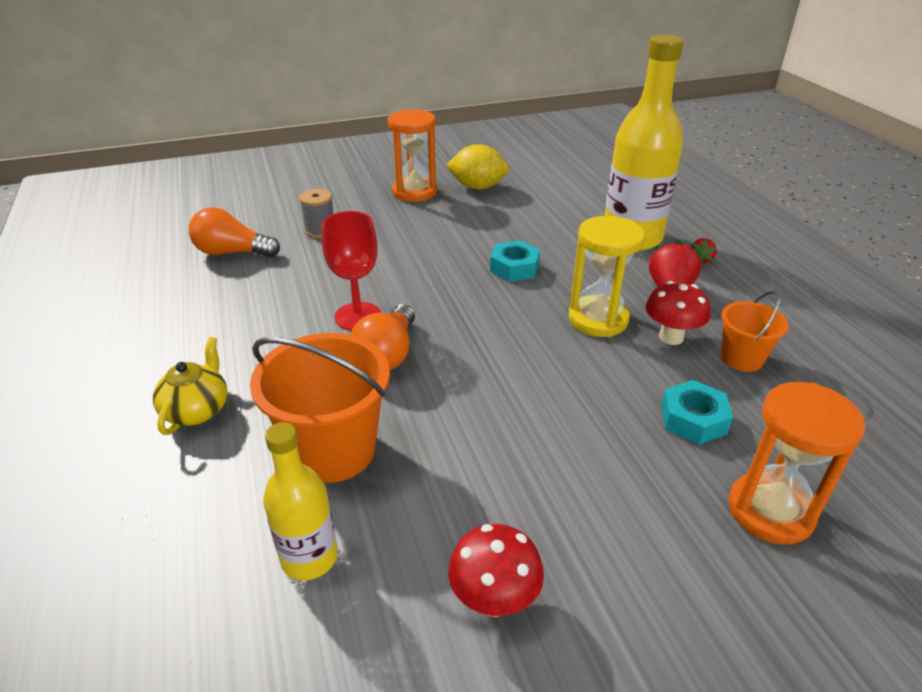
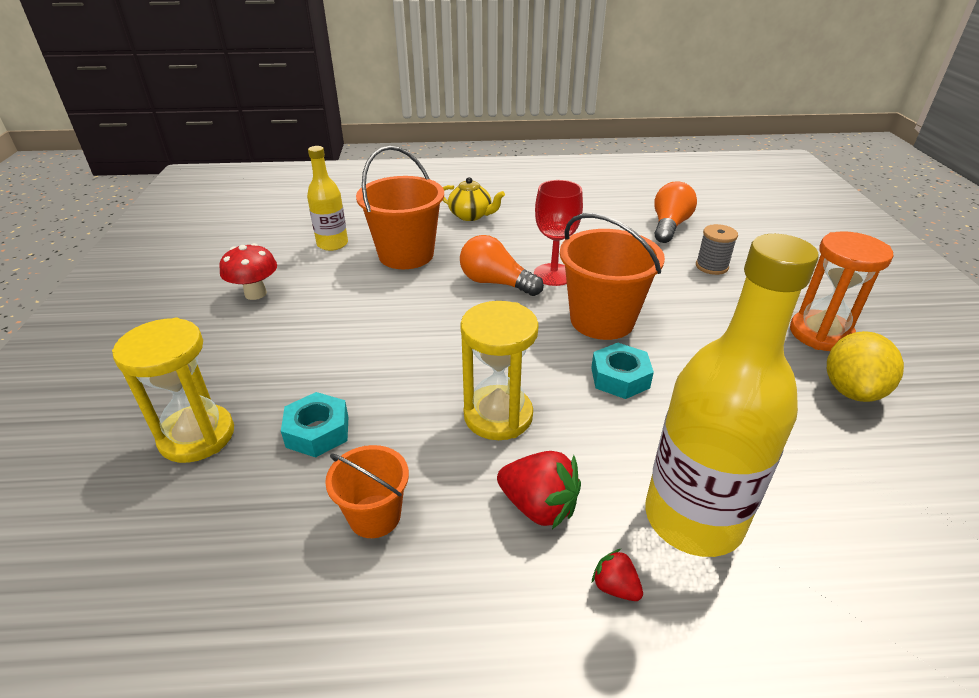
camera: 105 degrees right, 0 degrees up
red mushroom [646,281,711,345] -> none
orange hourglass [729,382,865,545] -> yellow hourglass [112,318,234,463]
none -> orange bucket [560,213,665,340]

